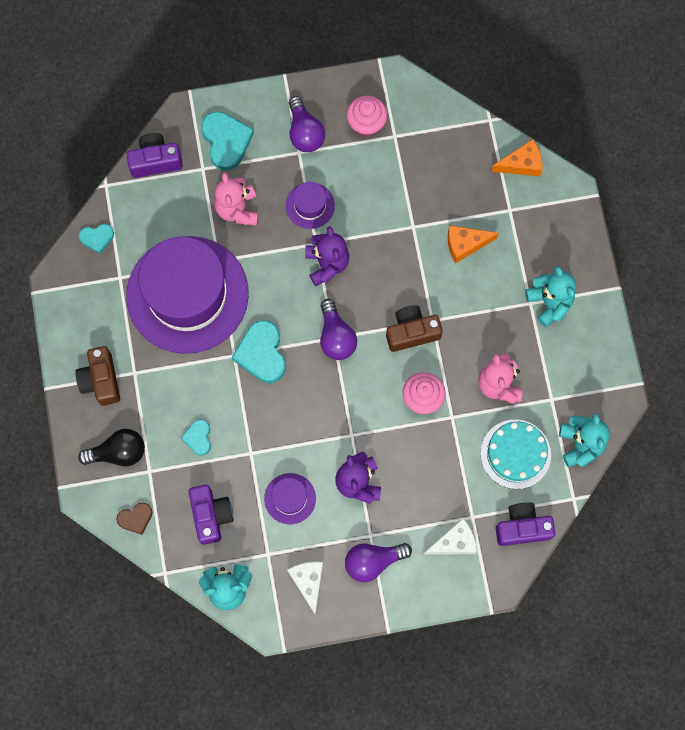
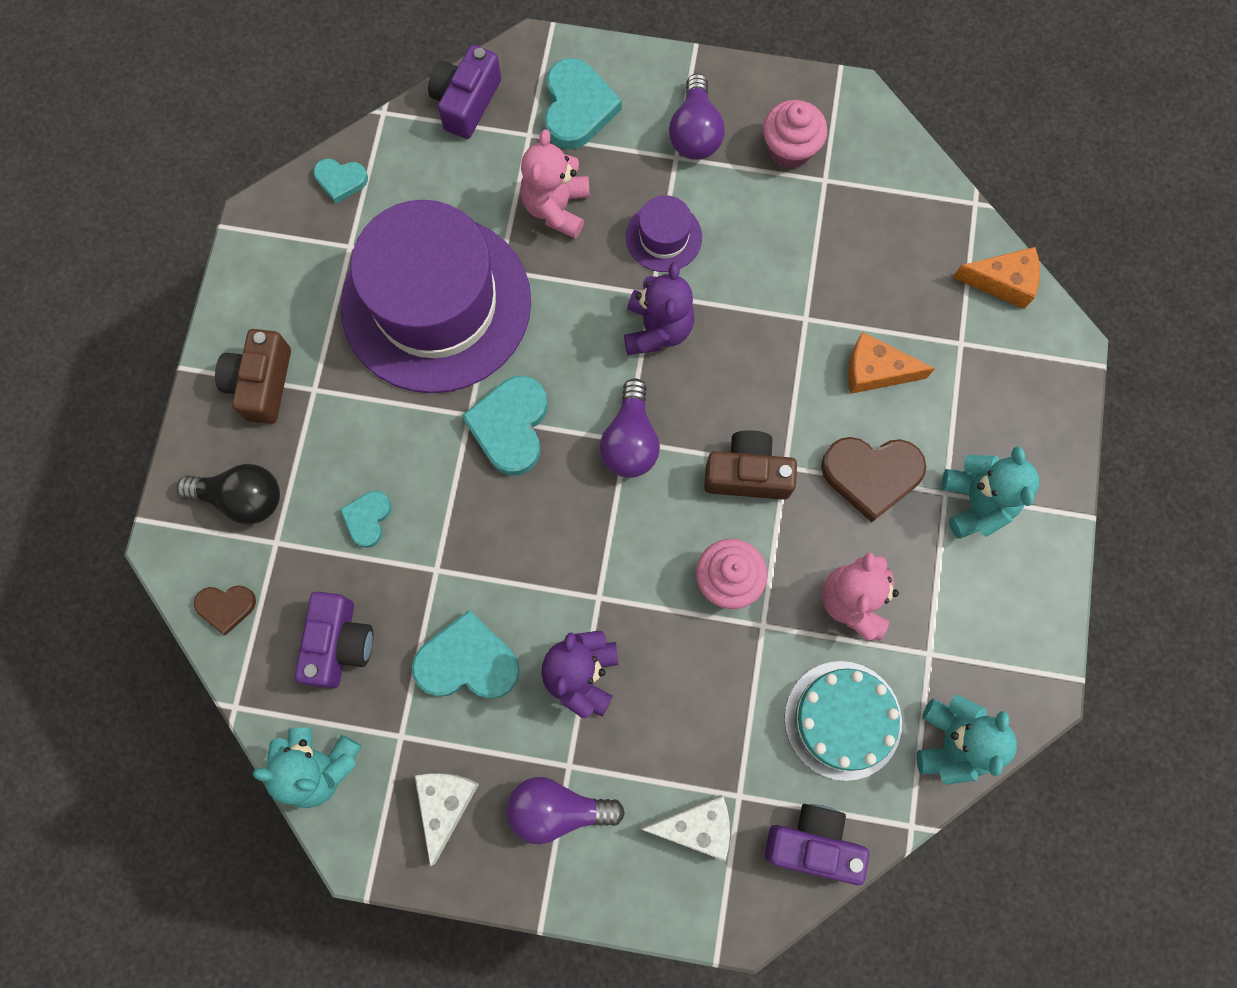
camera: 20 degrees right, 0 degrees up
purple camera [126,133,183,178] -> purple camera turned 75 degrees counterclockwise [428,45,501,139]
purple hat [264,473,316,524] -> turquoise heart [412,610,520,699]
none -> brown heart [821,437,926,522]

